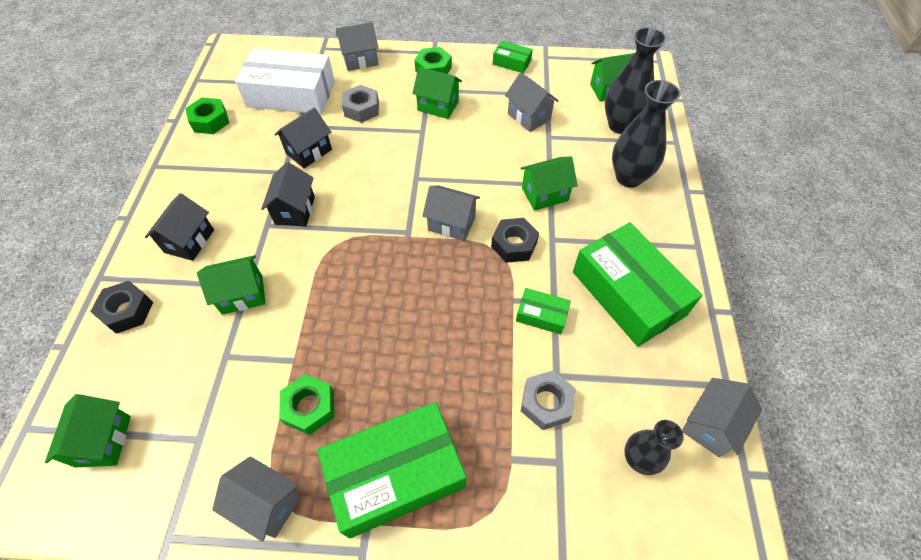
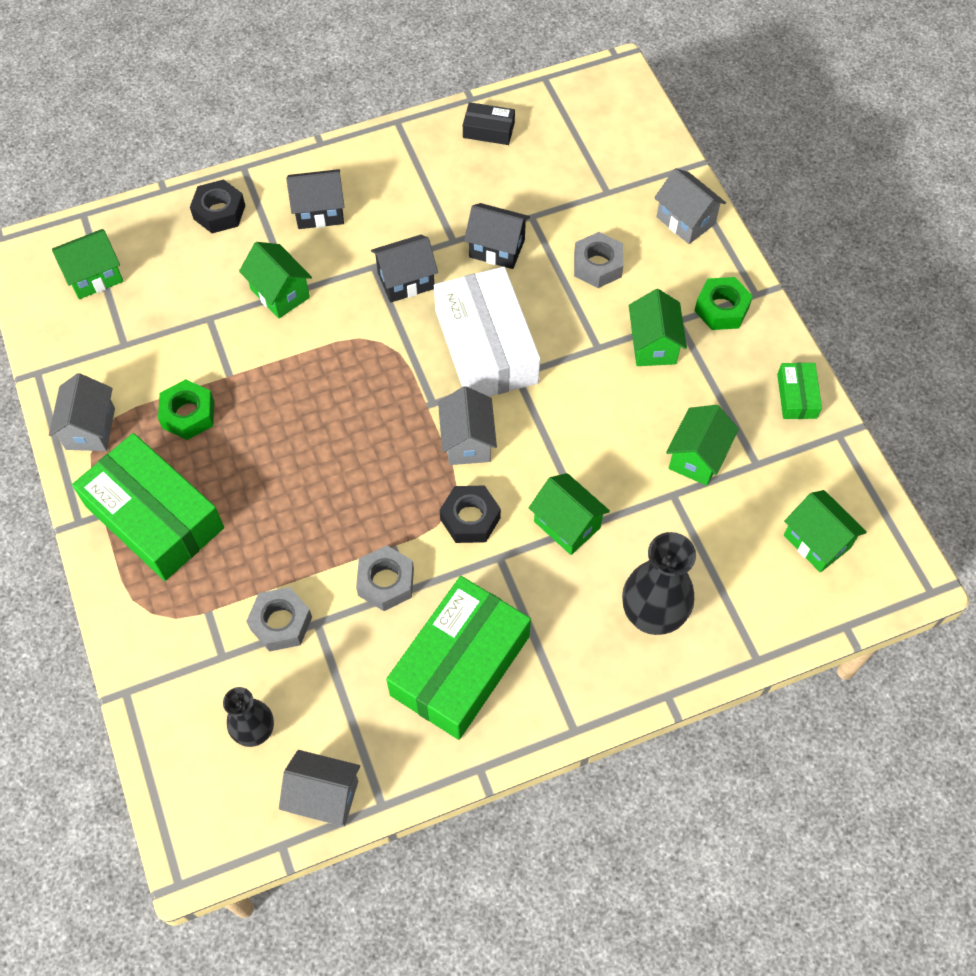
camera: 65 degrees right, 5 degrees up
green nut [185,97,229,134] -> black box [463,102,515,145]
white box [235,48,335,114] -> white box moved to [434,267,540,397]
grey house [505,72,559,132] -> green house [666,405,739,486]
green box [516,288,571,334] -> grey nut [356,545,414,611]
black vase [605,27,667,134] -> none

